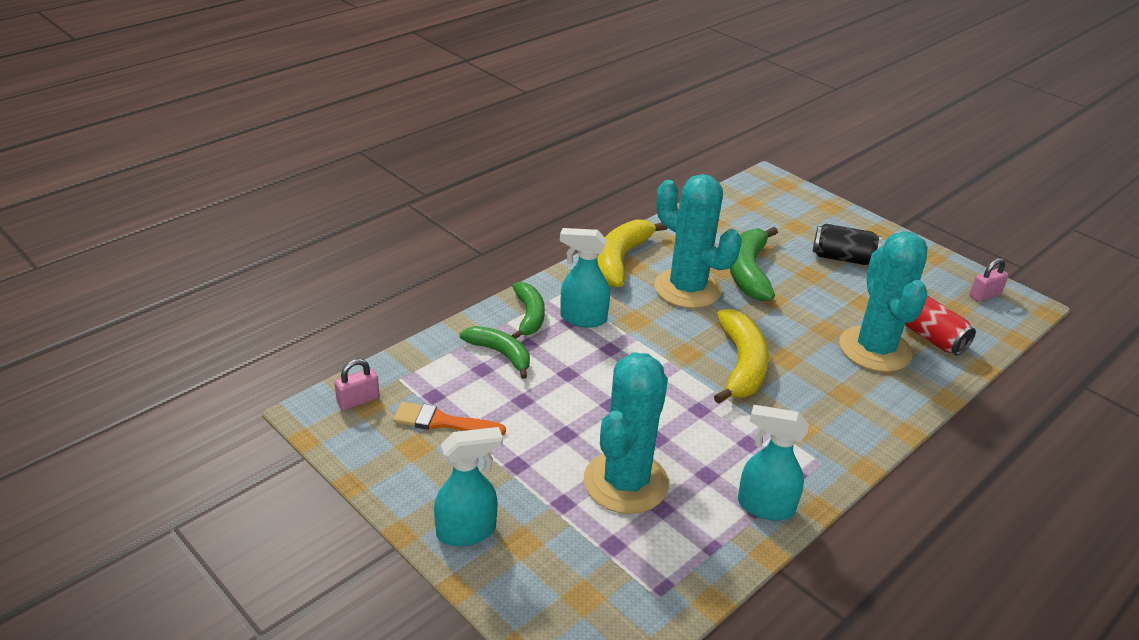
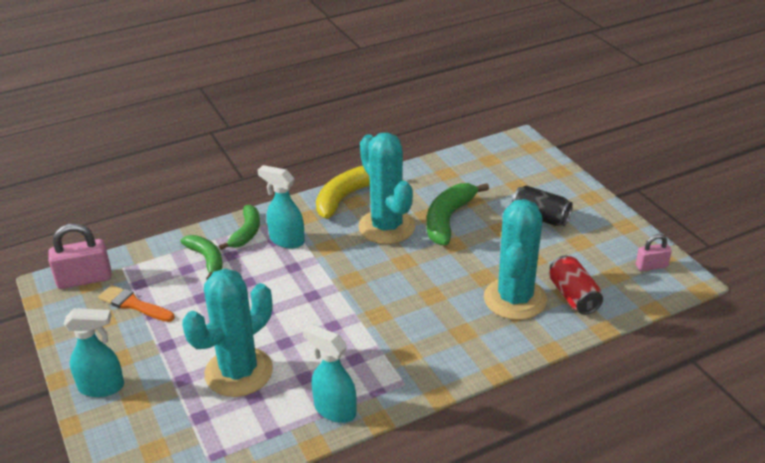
camera: 20 degrees right, 0 degrees up
pink padlock [334,359,380,410] -> pink padlock [48,224,111,289], size x1.72
yellow banana [714,309,769,404] -> none

